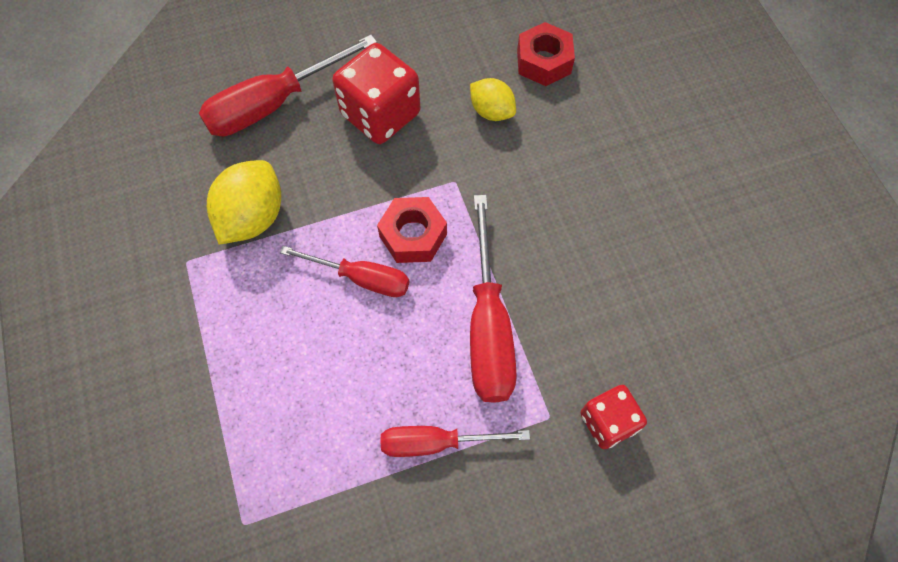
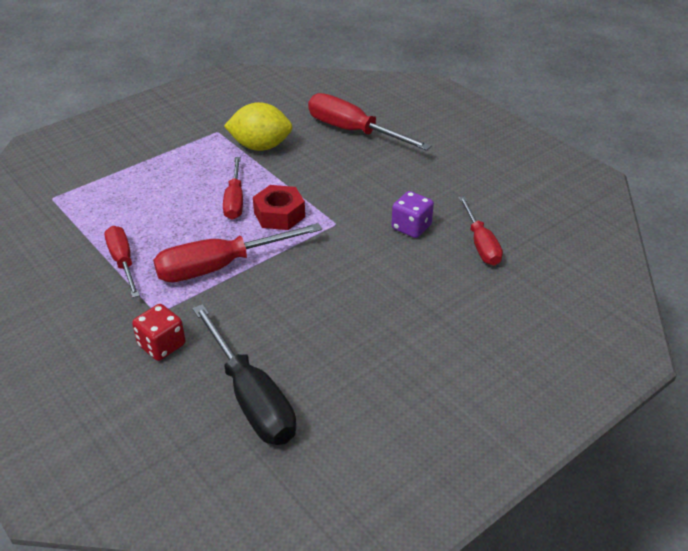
camera: 70 degrees right, 25 degrees down
red dice [332,43,420,144] -> none
yellow lemon [470,78,516,121] -> purple dice [391,191,434,238]
red nut [517,22,575,86] -> red screwdriver [459,196,503,266]
none -> black screwdriver [192,304,296,445]

